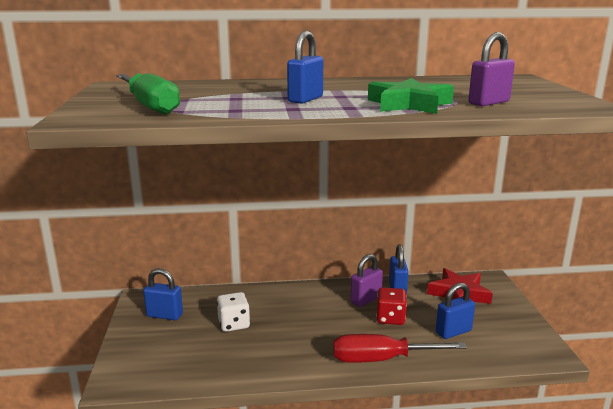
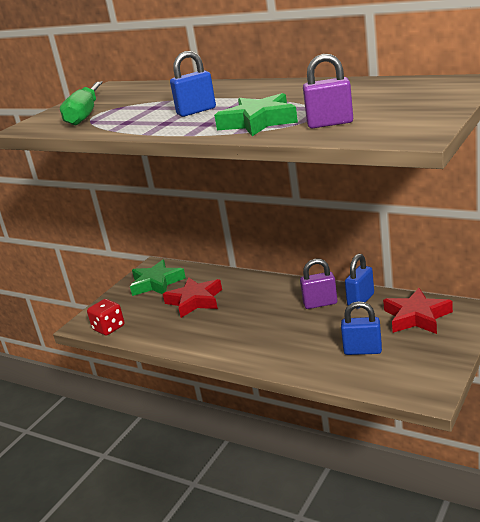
camera: 40 degrees right, 5 degrees up
blue padlock [143,268,183,320] -> green star [130,260,186,296]
white dice [217,292,250,332] -> red star [163,277,222,318]
red screwdriver [333,334,467,363] -> none
red dice [376,287,407,325] -> red dice moved to [87,299,124,336]

